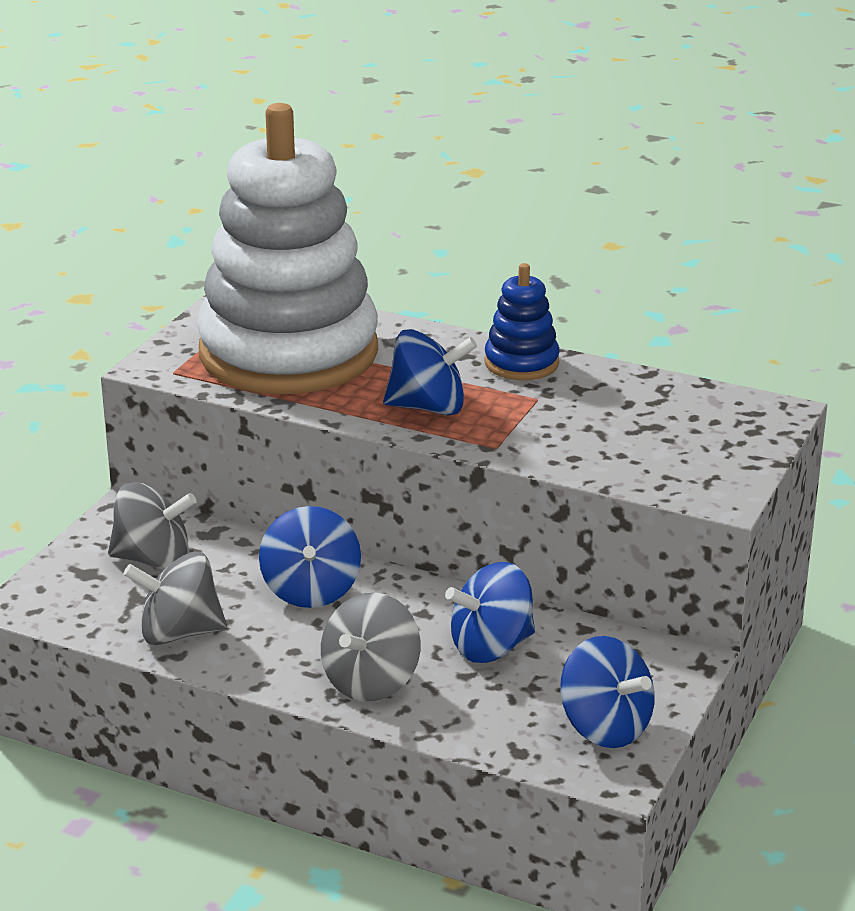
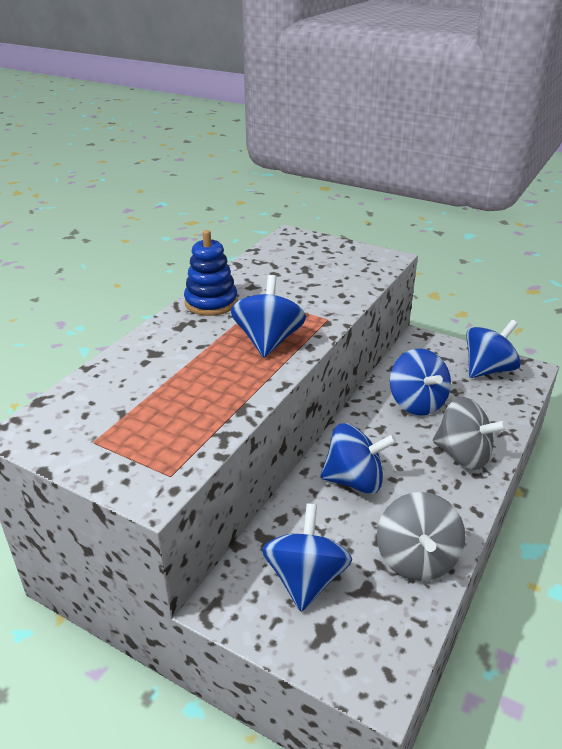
camera: 85 degrees left, 5 degrees up
grey spinning top [108,482,197,569] -> blue spinning top [262,504,352,612]
white stacking toy [197,103,378,394] -> none

